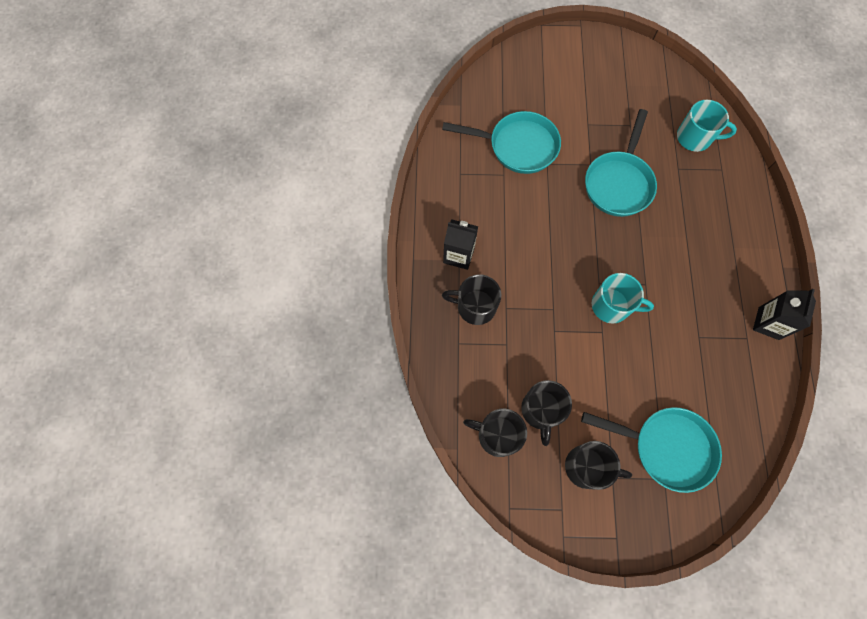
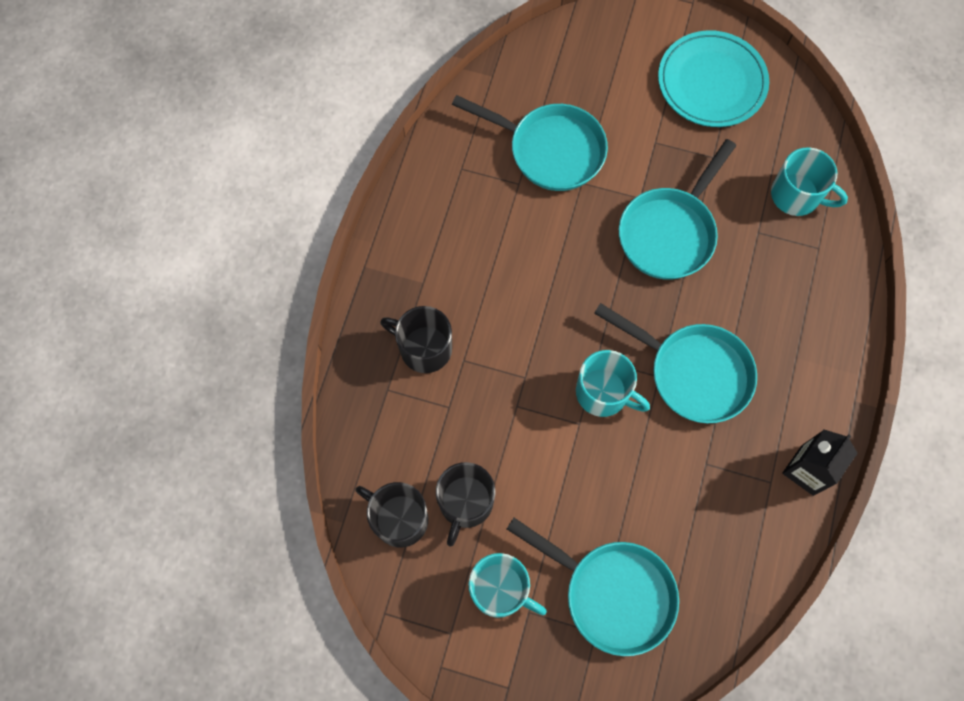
camera: 15 degrees right, 0 degrees up
black carton [443,219,478,270] -> none
black mug [565,441,632,490] -> turquoise mug [469,553,547,618]
none -> turquoise pan [594,303,757,423]
none -> turquoise plate [658,30,769,127]

